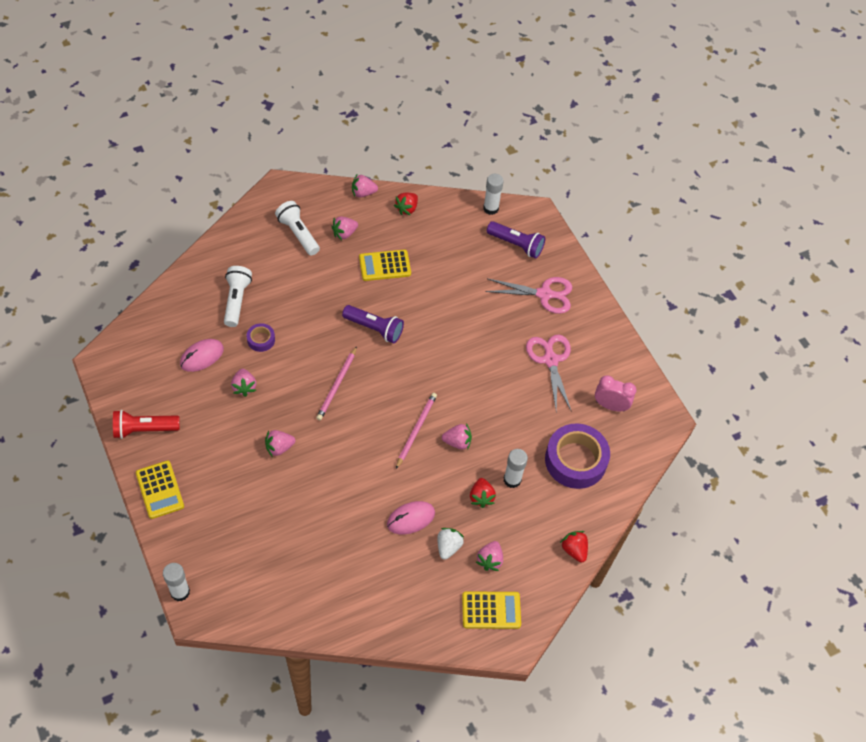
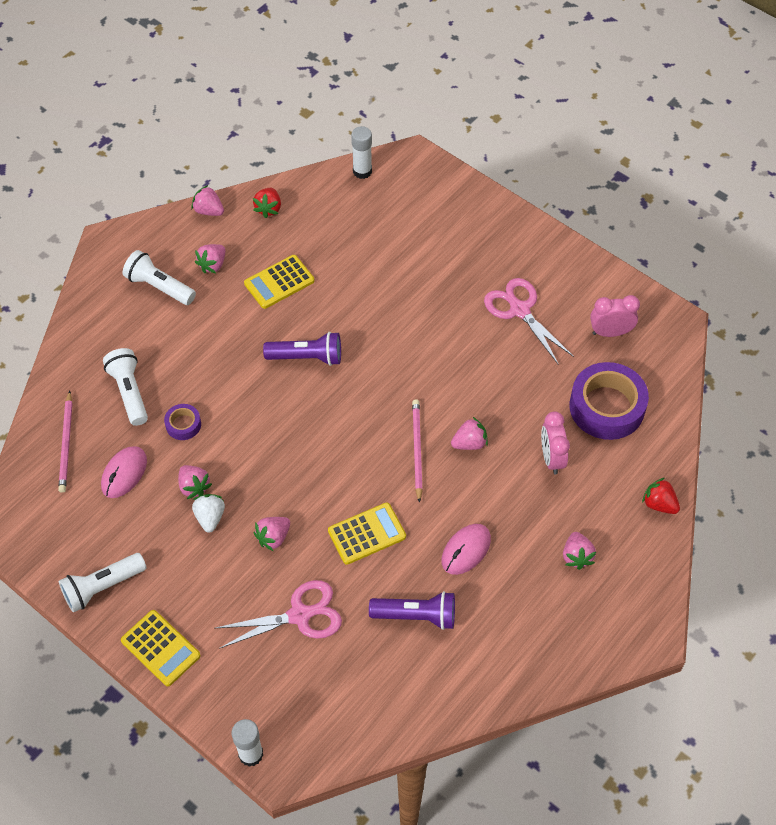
camera: 20 degrees left, 0 degrees up
red flashlight [113,410,180,439] -> white flashlight [59,553,147,613]
pink pencil [316,346,357,420] -> pink pencil moved to [58,391,73,493]
pink strawberry [352,175,378,197] -> pink strawberry turned 60 degrees clockwise [191,185,224,216]
white strawberry [437,528,464,560] -> white strawberry moved to [192,494,225,532]
yellow calculator [462,591,521,629] -> yellow calculator moved to [328,503,406,565]
red strawberry [470,478,496,508] -> none
pink scissors [485,277,572,314] -> pink scissors moved to [215,580,342,649]
purple flashlight [487,221,545,259] -> purple flashlight moved to [369,591,455,630]
white glue stick [504,449,528,488] -> pink clock [541,411,570,474]

